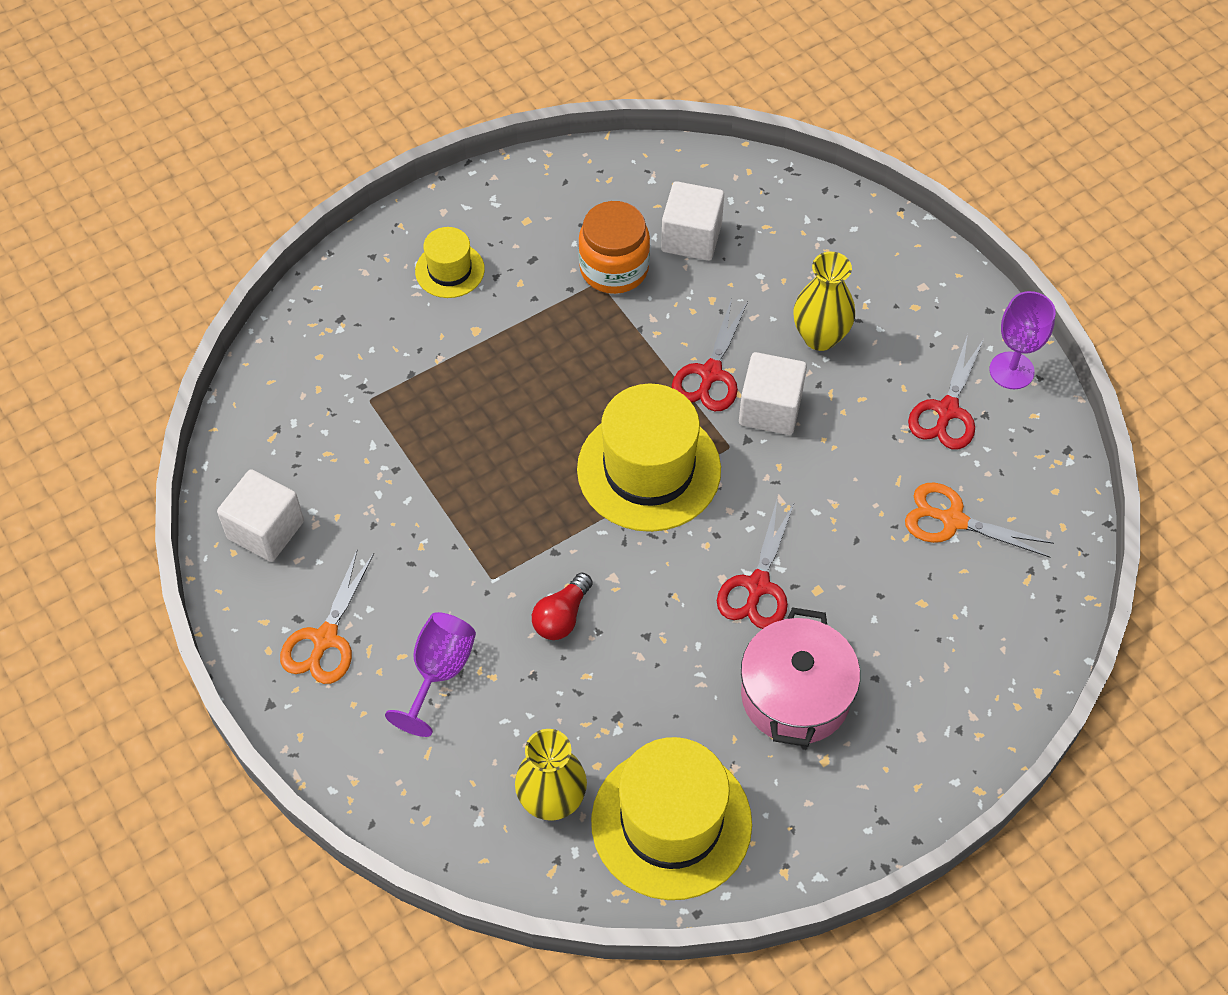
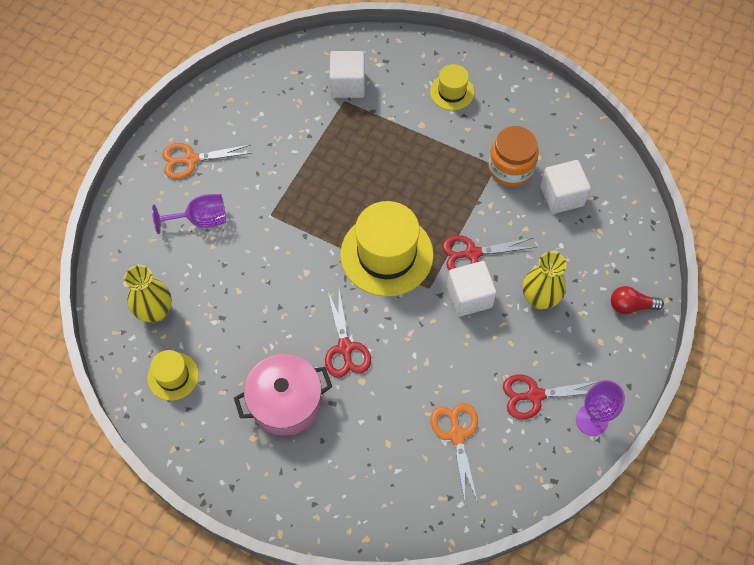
camera: 60 degrees right, 5 degrees up
white cube [217,469,304,562] -> white cube moved to [329,51,365,98]
red light bulb [532,573,593,640] -> red light bulb moved to [611,286,664,314]
yellow hat [591,737,752,900] -> yellow hat [147,350,199,401], size x0.52
red scissors [717,500,795,629] -> red scissors turned 90 degrees counterclockwise [325,289,371,378]

